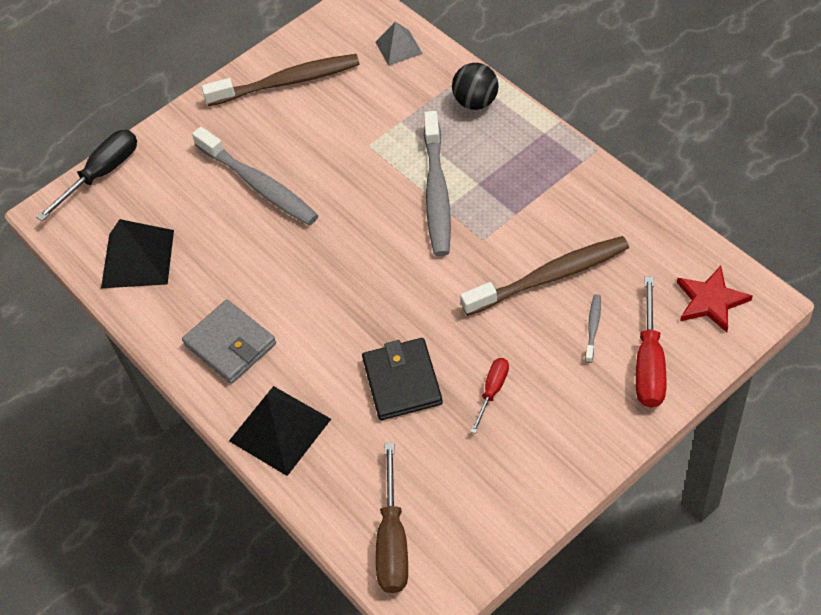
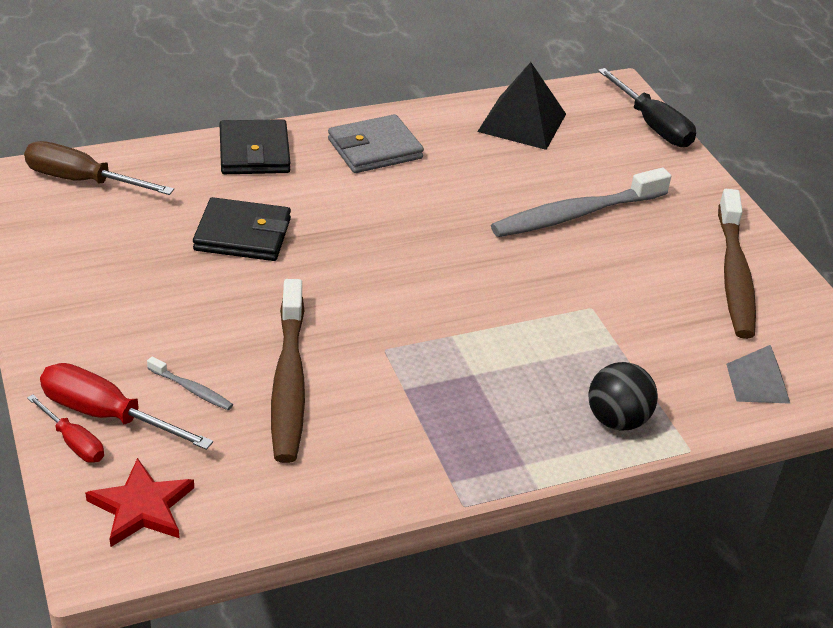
camera: 100 degrees right, 15 degrees down
black pyramid [229,386,331,476] -> black wallet [219,119,290,174]
grey toothbrush [424,111,451,256] -> none
red screwdriver [471,358,509,434] -> red screwdriver moved to [27,394,104,463]

